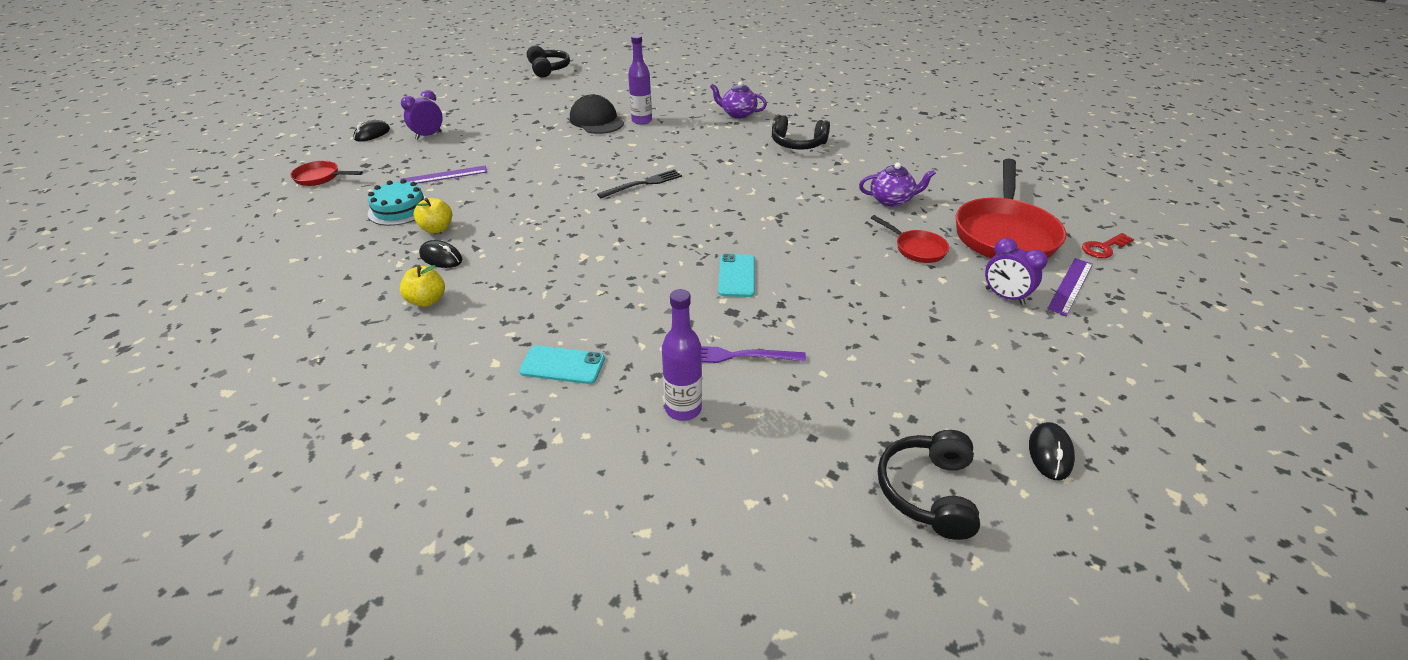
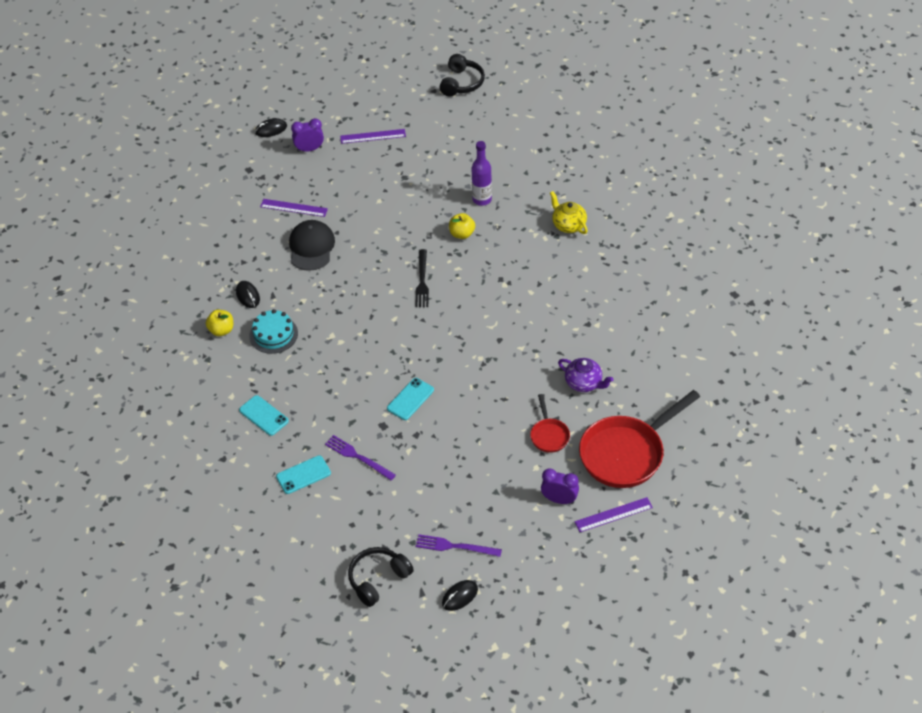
camera: 35 degrees right, 10 degrees up
red pan [290,161,363,186] -> none
turquoise cake [368,179,427,226] -> turquoise cake moved to [249,309,298,354]
yellow apple [413,198,452,233] -> yellow apple moved to [449,213,475,239]
black cap [570,94,624,134] -> black cap moved to [289,220,335,271]
black fork [597,170,682,198] -> black fork turned 90 degrees clockwise [415,249,429,307]
purple bottle [662,289,702,421] -> turquoise phone [276,455,331,494]
purple teapot [710,81,767,119] -> yellow teapot [550,191,588,234]
black headphones [772,115,830,150] -> none
purple clock [985,238,1048,305] -> purple clock turned 120 degrees clockwise [541,468,579,504]
red key [1082,233,1134,258] -> none
none -> purple ruler [340,129,406,144]
none -> purple fork [416,534,502,557]

